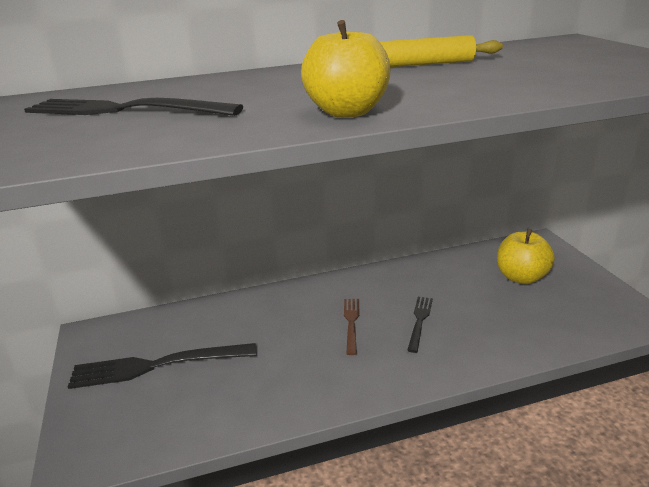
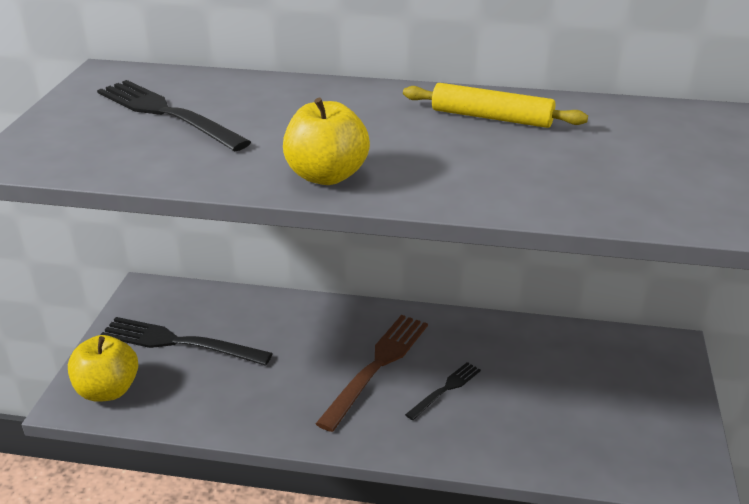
camera: 25 degrees right, 5 degrees up
brown fork [344,299,359,355] -> brown fork [315,315,428,432], size x1.86
yellow apple [497,229,555,284] -> yellow apple moved to [68,335,138,402]

